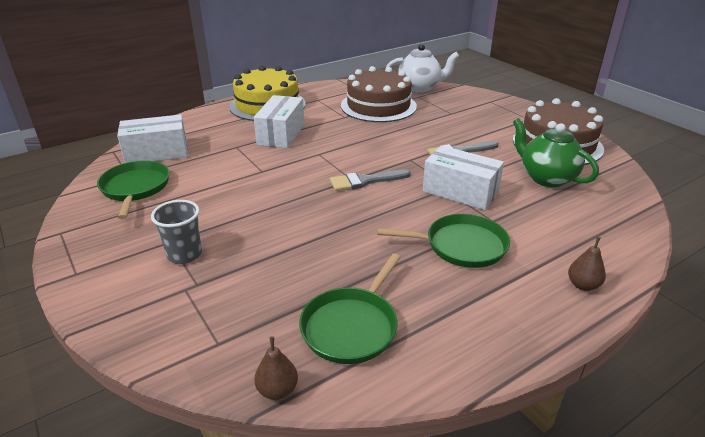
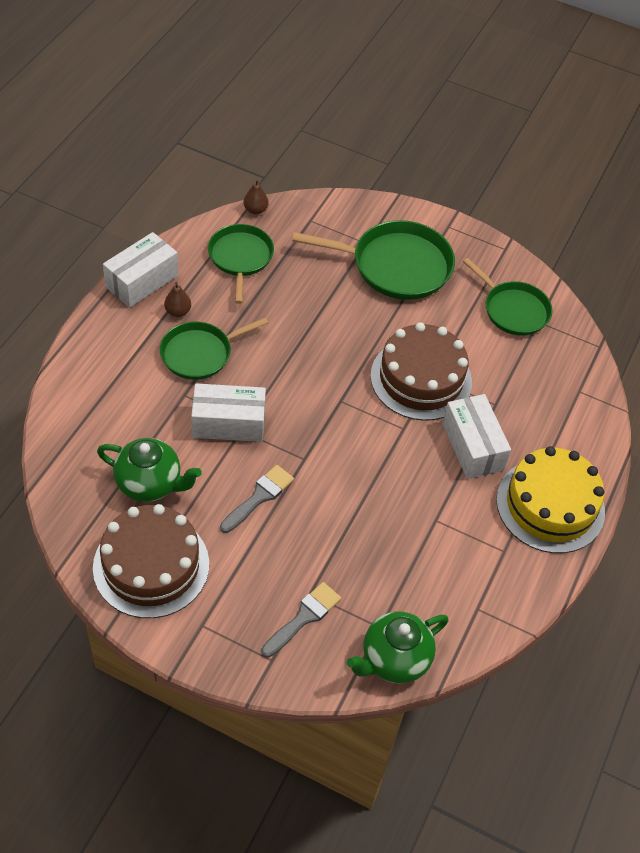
camera: 145 degrees right, 20 degrees up
white box [117,114,188,163] -> white box moved to [103,232,179,308]
grey cup [151,200,202,264] -> green pan [292,220,455,300]
grey brush [330,169,411,191] -> grey brush moved to [261,582,341,658]
brown cake [341,66,417,122] -> brown cake moved to [370,322,472,421]
white teapot [386,44,459,93] -> green teapot [347,611,448,684]
brown pear [568,237,606,291] -> brown pear moved to [164,282,191,317]

